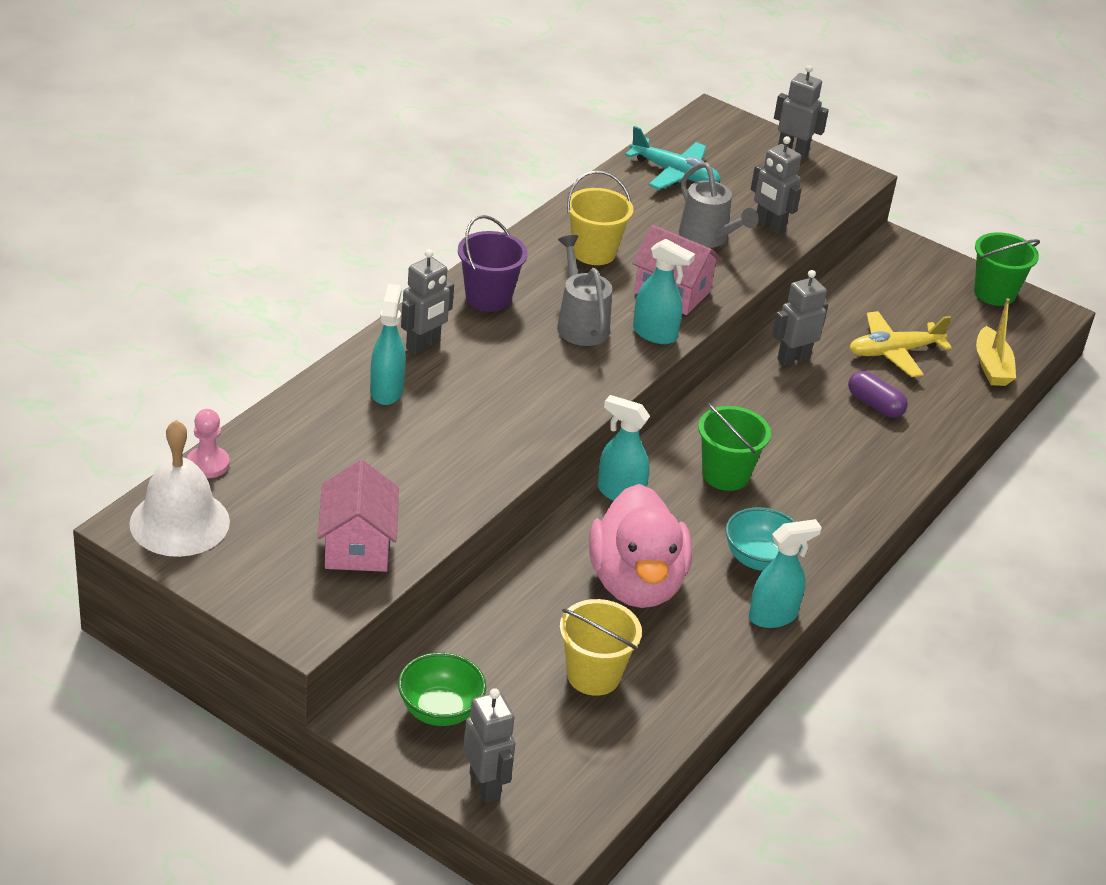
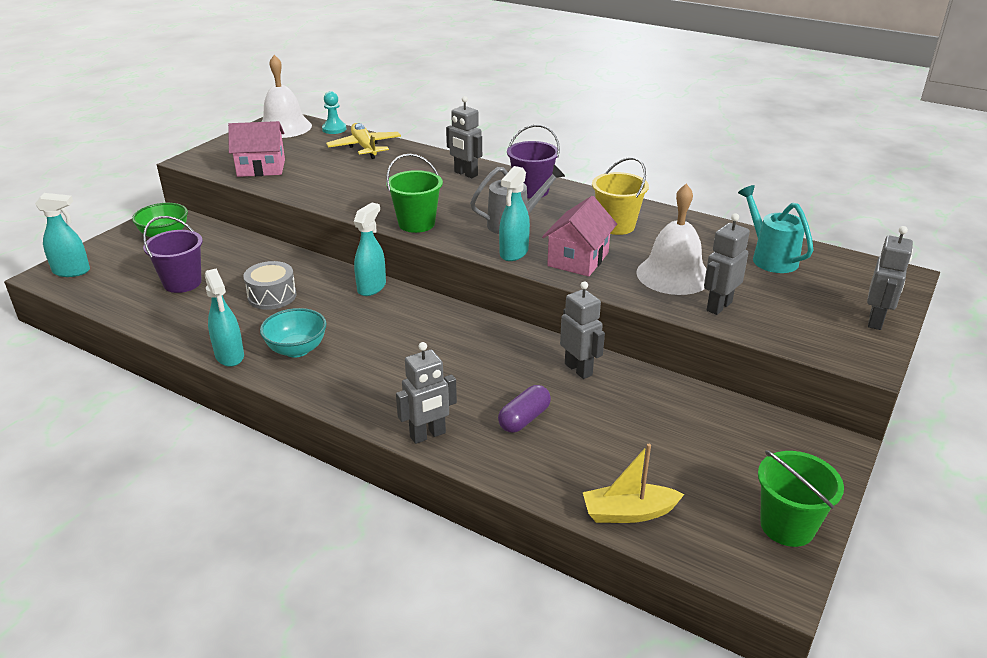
camera: 90 degrees right, 5 degrees down
pink pawn [187,409,230,478] -> turquoise pawn [322,91,346,134]
turquoise spray bottle [370,284,406,405] -> turquoise spray bottle moved to [35,193,90,277]
grey robot [463,688,515,803] -> grey robot moved to [396,342,457,444]
yellow bucket [560,599,642,696] -> purple bucket [143,216,203,293]
pink duck [589,484,692,608] -> grey drum [243,261,297,310]
turquoise plane [625,126,720,190] -> turquoise watering can [738,185,813,273]
grey watering can [679,162,759,248] -> white bell [636,184,707,295]
green bucket [698,402,771,491] -> green bucket moved to [386,154,443,233]
yellow plane [850,311,952,377] -> yellow plane moved to [326,123,401,159]

